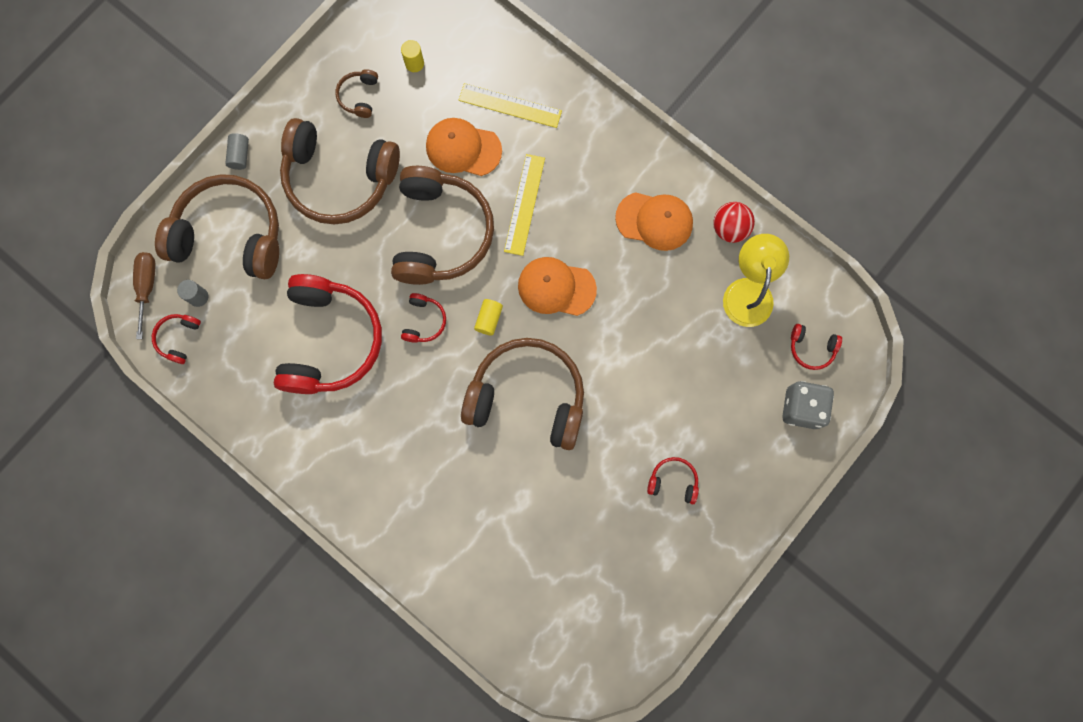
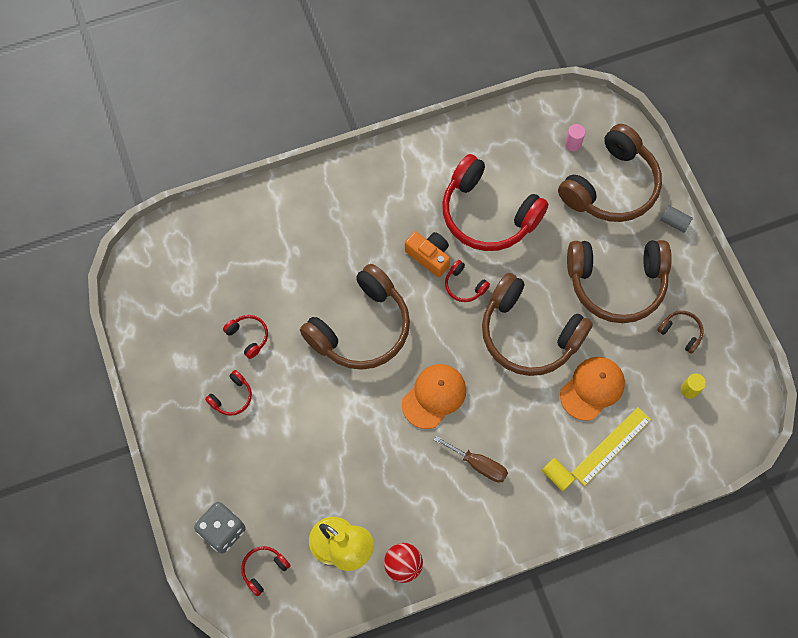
camera: 120 degrees right, 10 degrees down
brown screwdriver [133,252,156,339] -> brown screwdriver moved to [434,436,508,483]
red headphones [152,314,201,364] -> red headphones moved to [223,315,268,359]
grey cylinder [177,280,208,307] -> pink cylinder [565,124,586,151]
brown headphones [280,118,400,225] -> brown headphones turned 135 degrees counterclockwise [567,240,672,323]
yellow cylinder [474,299,503,335] -> yellow cylinder moved to [542,458,575,492]
yellow ruler [504,154,545,256] -> none
orange cap [615,192,693,251] -> none
none -> orange camera [405,231,450,277]

